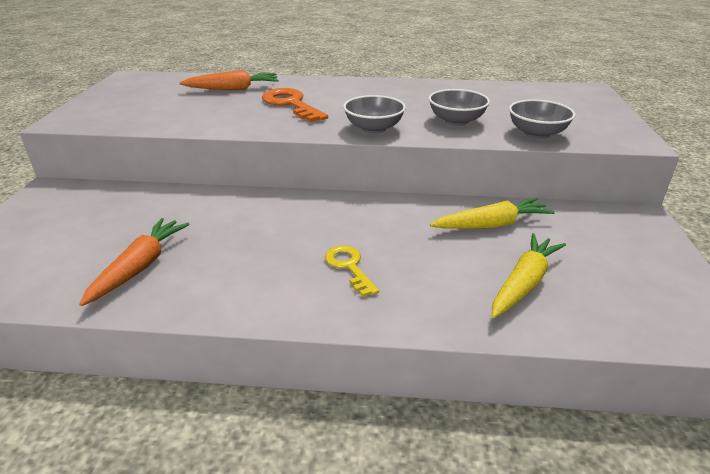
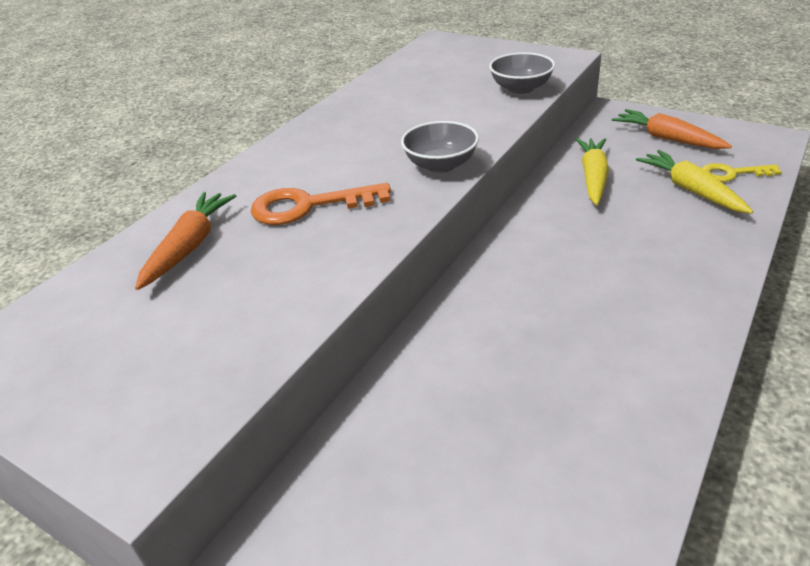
camera: 60 degrees left, 5 degrees up
orange carrot [79,218,189,306] -> orange carrot moved to [612,109,732,149]
yellow key [325,245,379,297] -> yellow key moved to [702,163,782,182]
grey bowl [429,89,490,126] -> none

